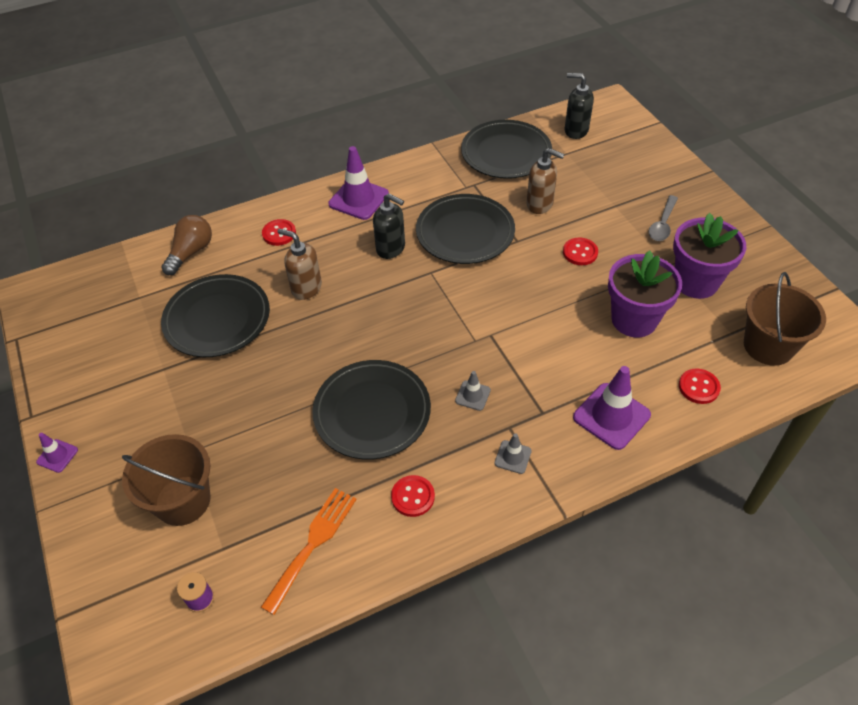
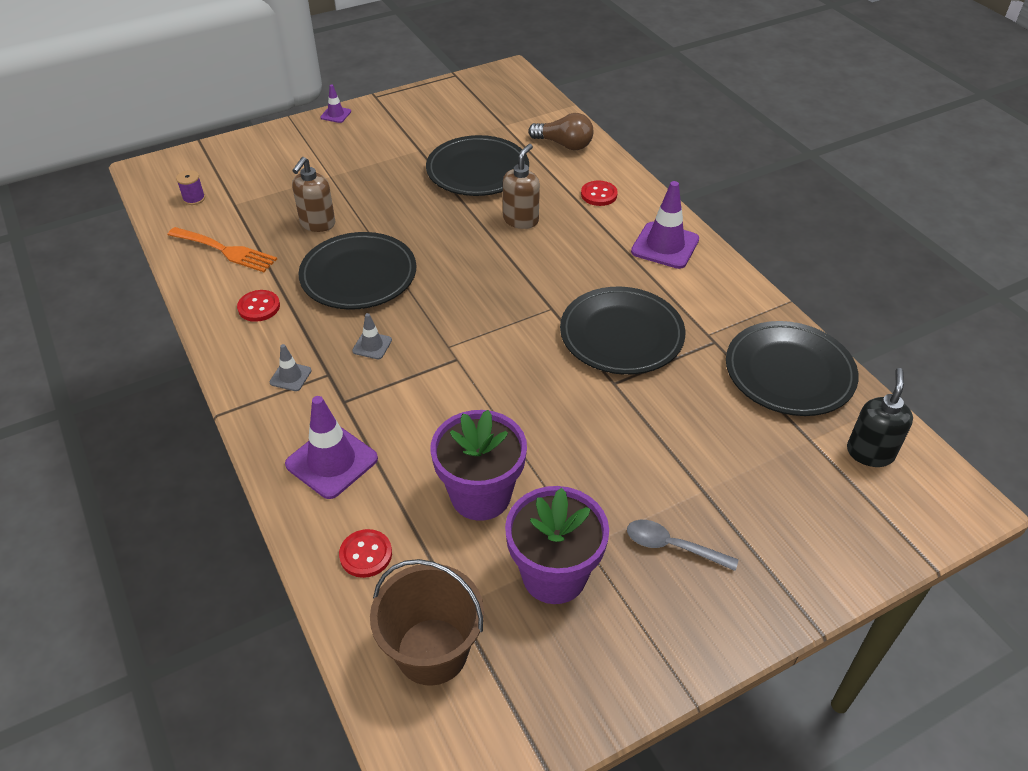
camera: 85 degrees right, 5 degrees down
brown bucket [122,434,211,526] -> none
black soap dispenser [373,193,405,259] -> none
brown soap dispenser [526,148,564,214] -> brown soap dispenser moved to [292,157,335,232]
red button [563,237,598,265] -> none

